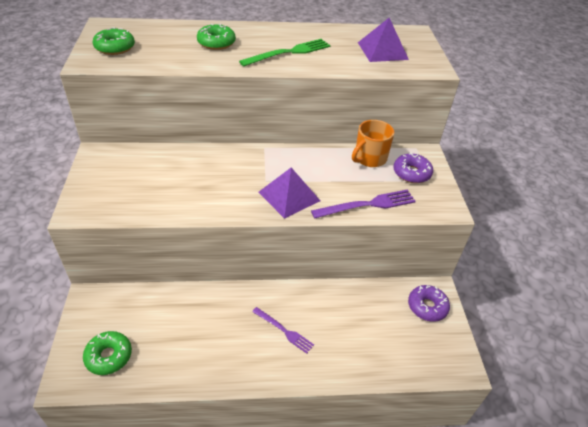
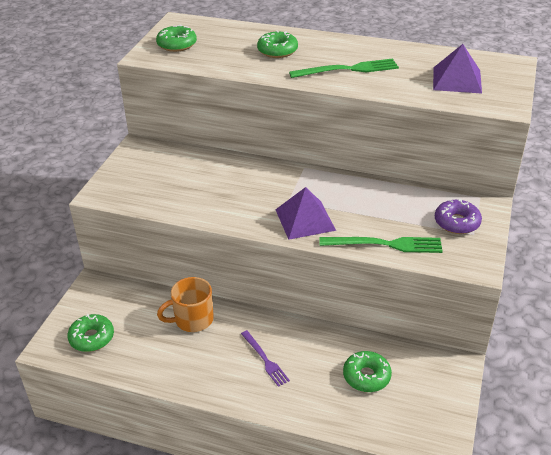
camera: 25 degrees right, 5 degrees down
purple fork [311,189,416,219] -> green fork [319,237,443,253]
orange mug [352,120,394,167] -> orange mug moved to [157,277,214,332]
purple donut [408,285,450,322] -> none
none -> green donut [343,351,392,392]

